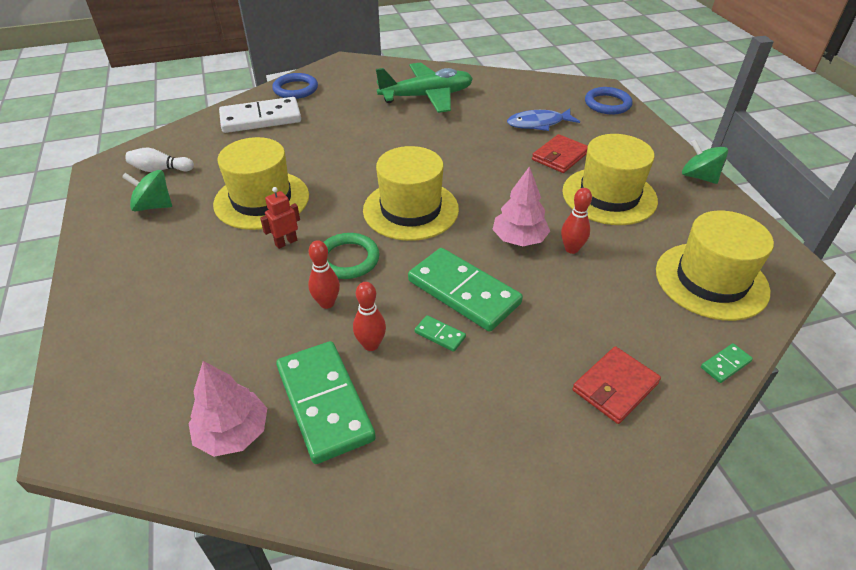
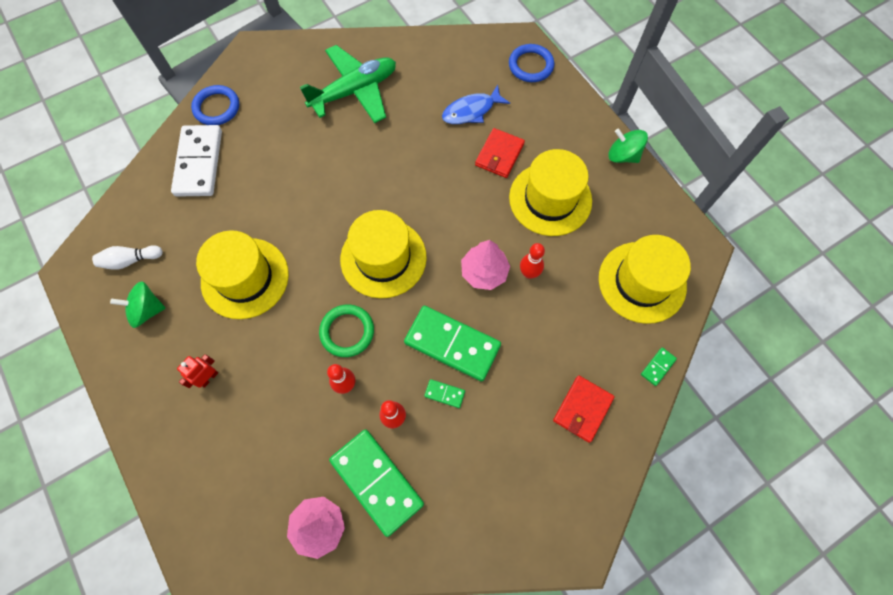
camera: 15 degrees left, 25 degrees up
white domino [219,97,301,133] -> white domino turned 60 degrees counterclockwise [171,125,222,197]
red robot [260,187,300,249] -> red robot moved to [177,354,218,388]

